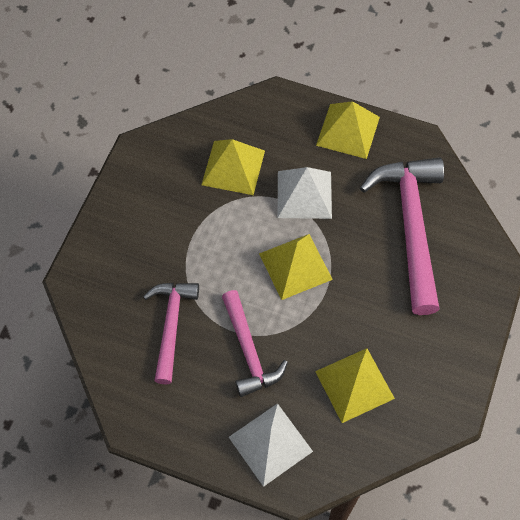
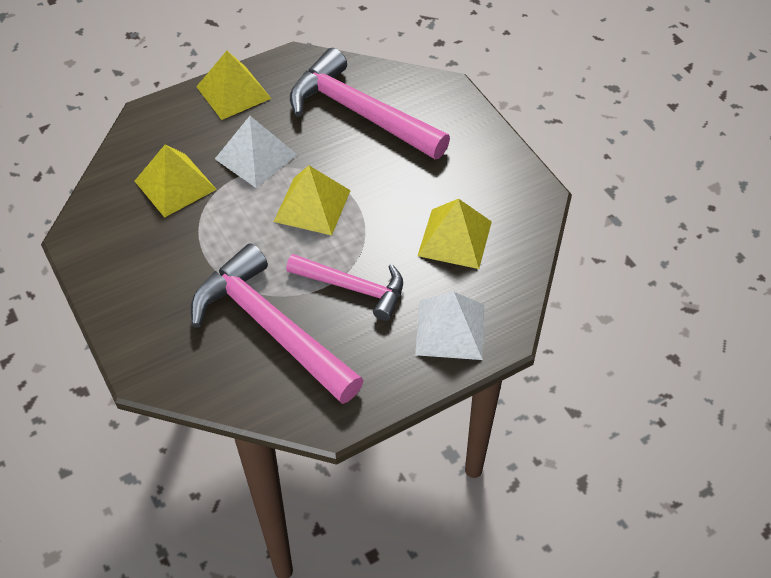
camera: 50 degrees left, 10 degrees down
pink hammer [143,283,199,385] -> pink hammer [191,243,364,404], size x1.64

